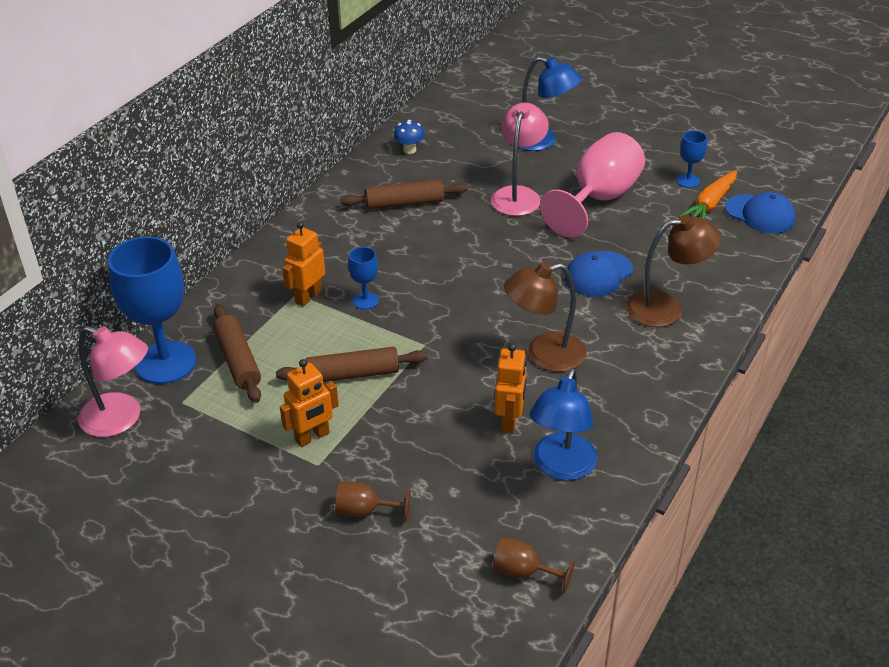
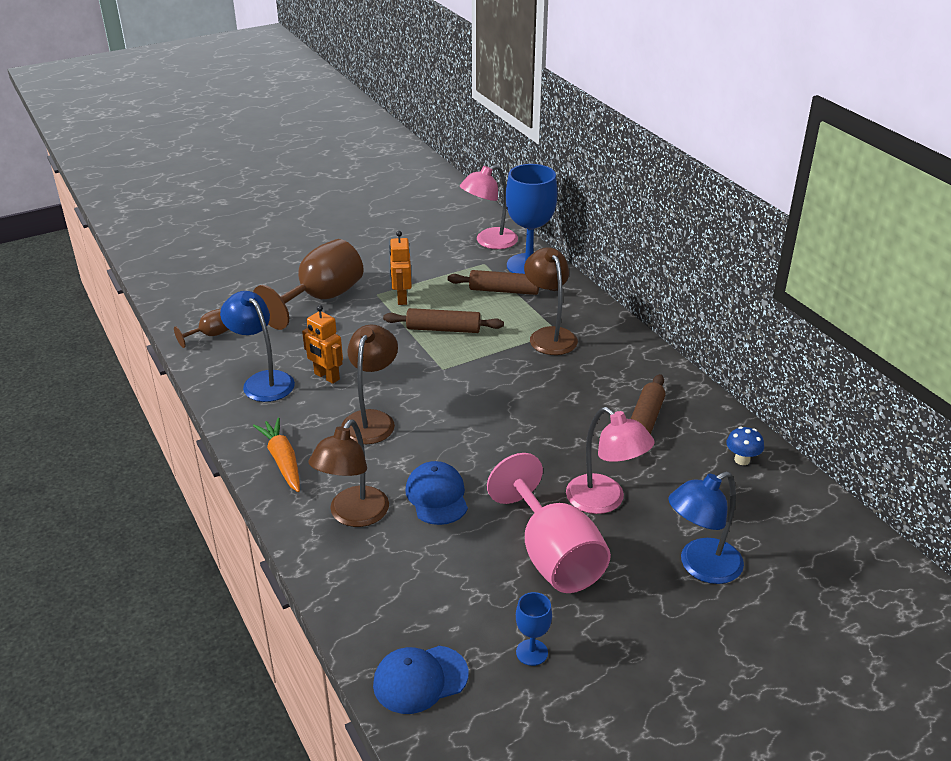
camera: 120 degrees right, 5 degrees down
brown rolling pin [276,347,428,382] -> brown rolling pin turned 75 degrees clockwise [383,308,504,333]
orange robot [282,222,325,306] -> brown lamp [524,247,578,355]
brown goblet [335,482,411,521] -> brown goblet [253,239,364,330], size x2.20
blue goblet [348,247,379,310] -> none
orange carrot [679,170,737,219] -> orange carrot moved to [253,418,300,492]

